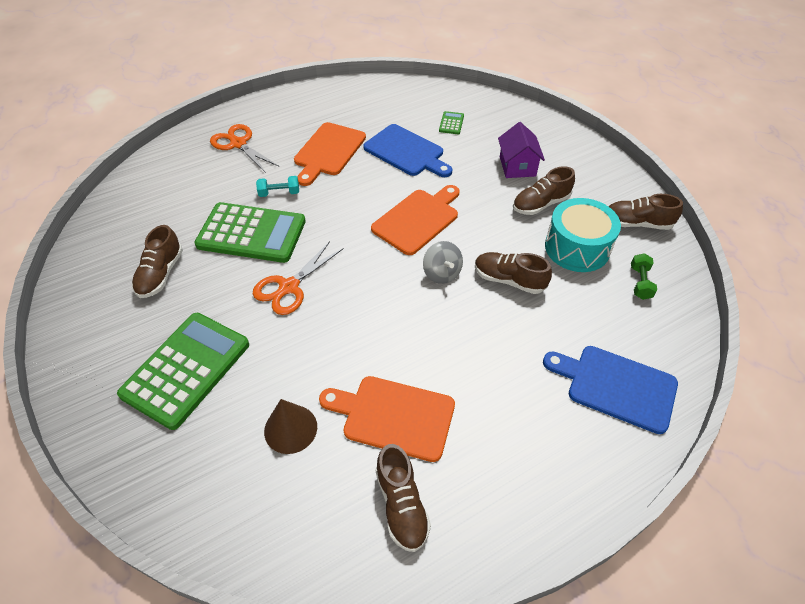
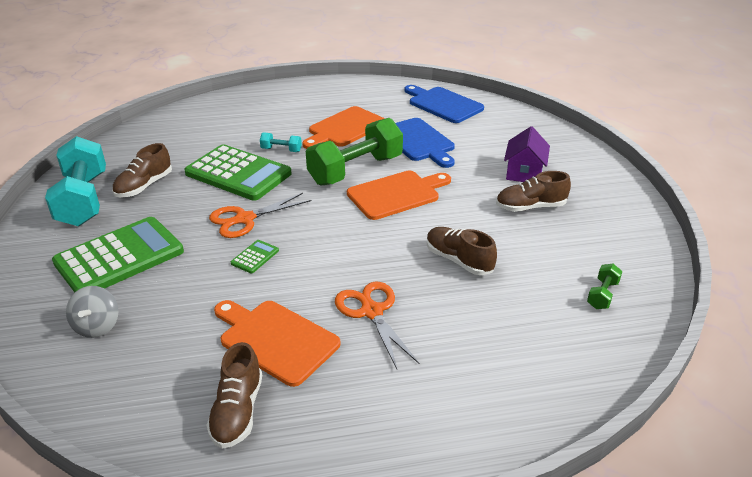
camera: 20 degrees right, 15 degrees down
orange scissors [210,124,278,173] -> orange scissors moved to [335,282,419,369]
brown cone [264,399,317,454] -> none
grey spinning top [423,241,463,284] -> grey spinning top moved to [66,286,118,338]
green calculator [439,111,464,134] -> green calculator moved to [231,240,279,273]
blue cutting board [543,346,678,434] -> blue cutting board moved to [404,85,484,123]
turquoise drum [545,198,621,272] -> none
brown shoe [608,194,683,230] -> none
none -> turquoise dumbbell [45,136,106,226]
none -> green dumbbell [306,118,403,186]

